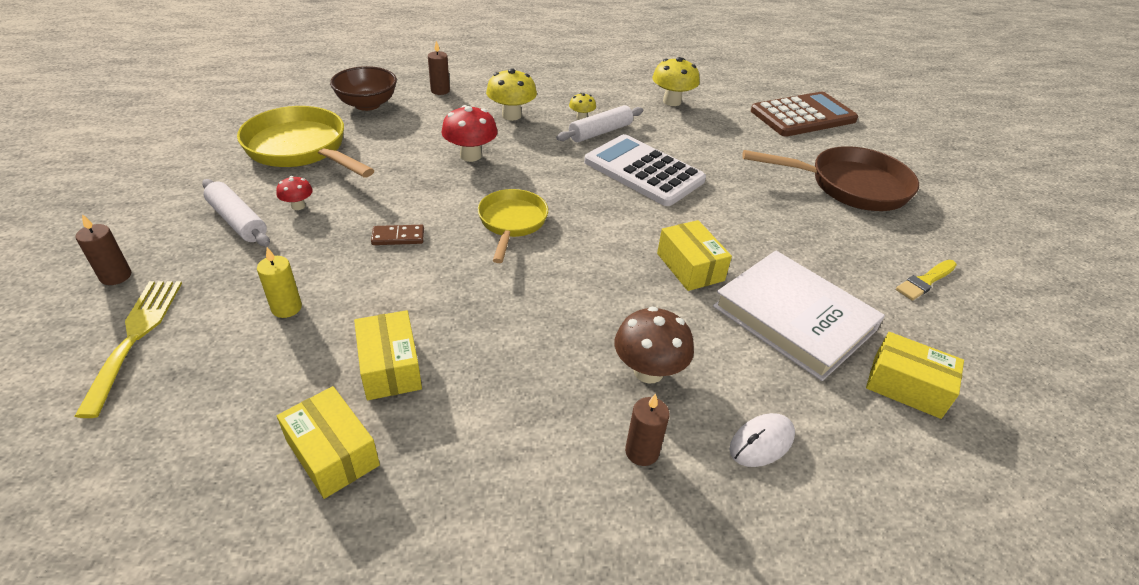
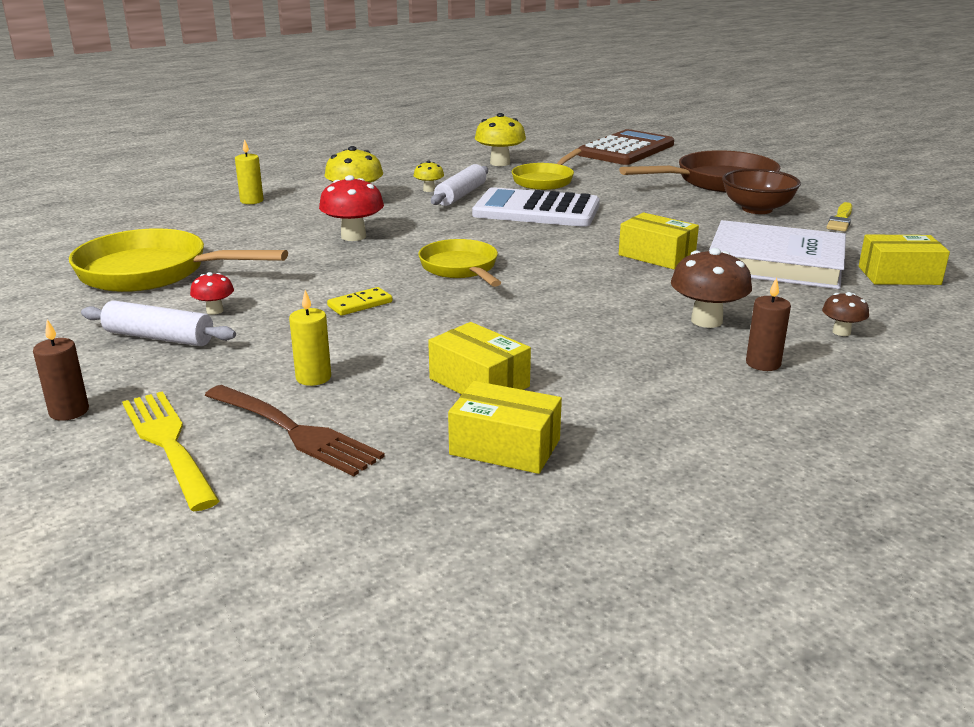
camera: 25 degrees left, 15 degrees down
brown bowl [330,66,397,111] -> brown bowl moved to [722,169,801,214]
brown domino [371,225,424,245] -> yellow domino [327,287,392,316]
brown candle [428,41,450,95] -> yellow candle [235,139,263,204]
white mouse [729,413,795,467] -> brown mushroom [822,292,869,336]
none -> brown fork [204,385,385,476]
none -> yellow pan [511,149,582,190]

